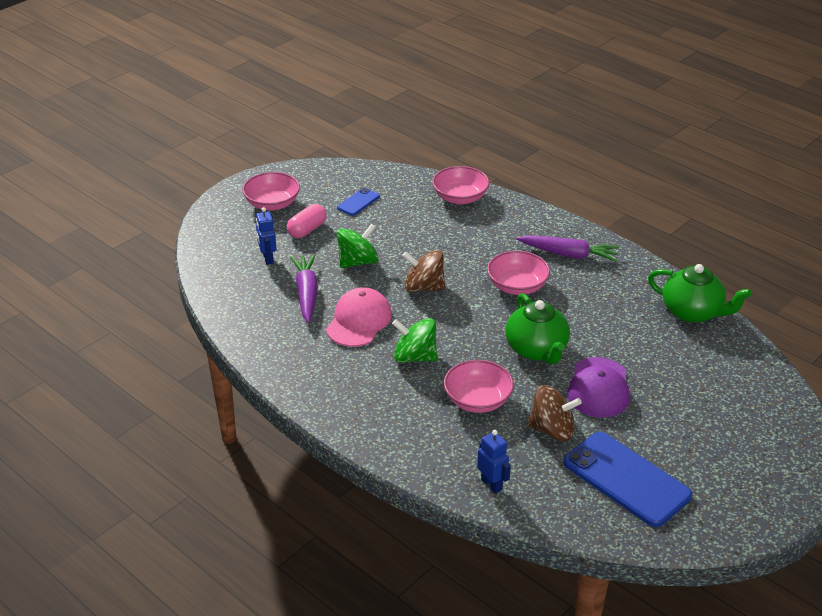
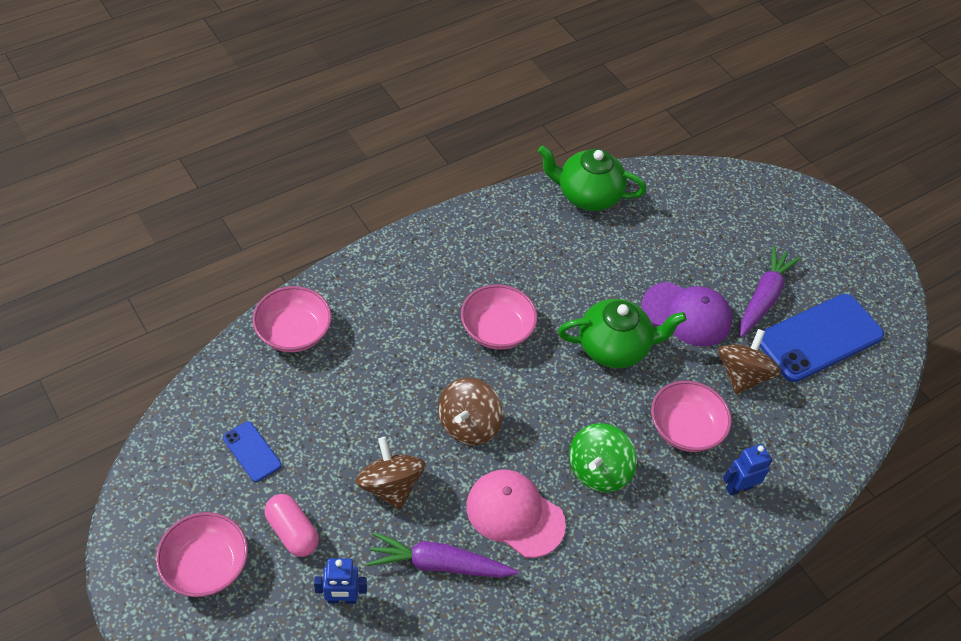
camera: 80 degrees left, 15 degrees up
green spinning top [336,223,379,268] -> brown spinning top [356,437,426,510]
blue robot [477,430,511,494] -> blue robot moved to [723,444,772,496]
purple carrot [516,235,620,262] -> purple carrot moved to [740,246,801,337]
green teapot [648,264,752,323] -> green teapot turned 120 degrees counterclockwise [538,146,646,211]

